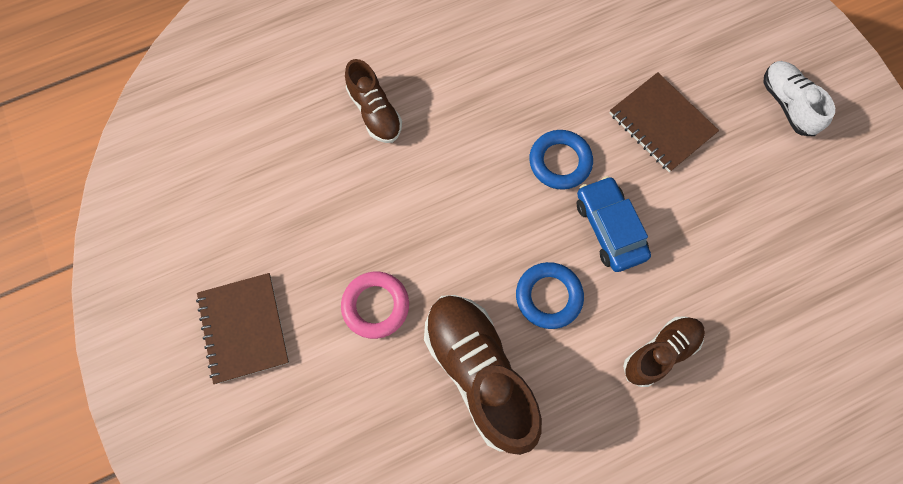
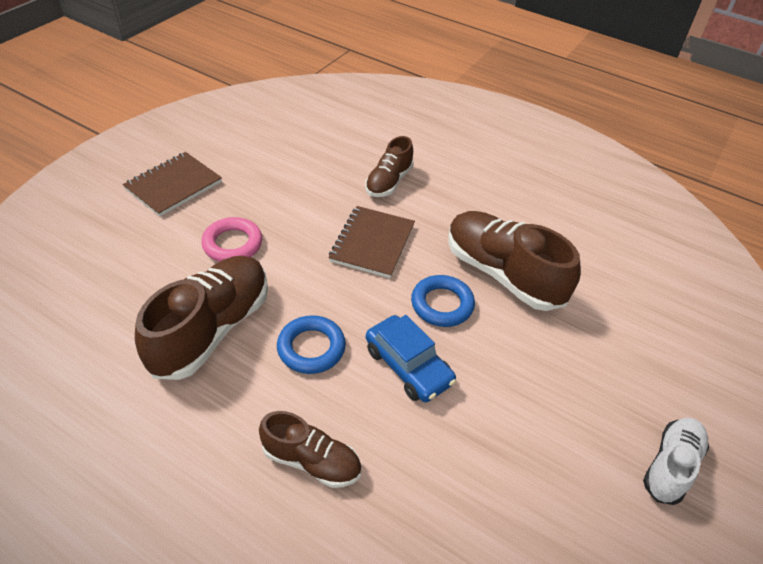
camera: 55 degrees right, 25 degrees down
blue car [577,176,651,272] -> blue car turned 105 degrees clockwise [366,315,456,402]
brown notebook [610,72,719,172] -> brown notebook moved to [329,206,415,278]
none -> brown shoe [448,211,581,311]

